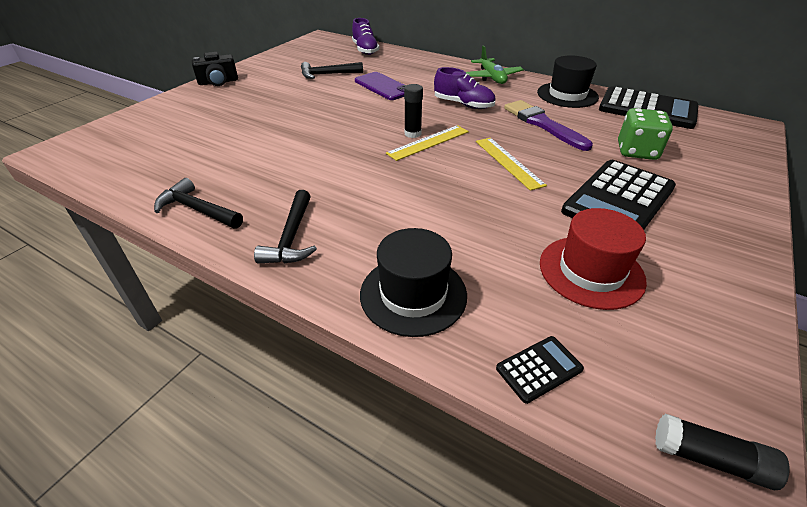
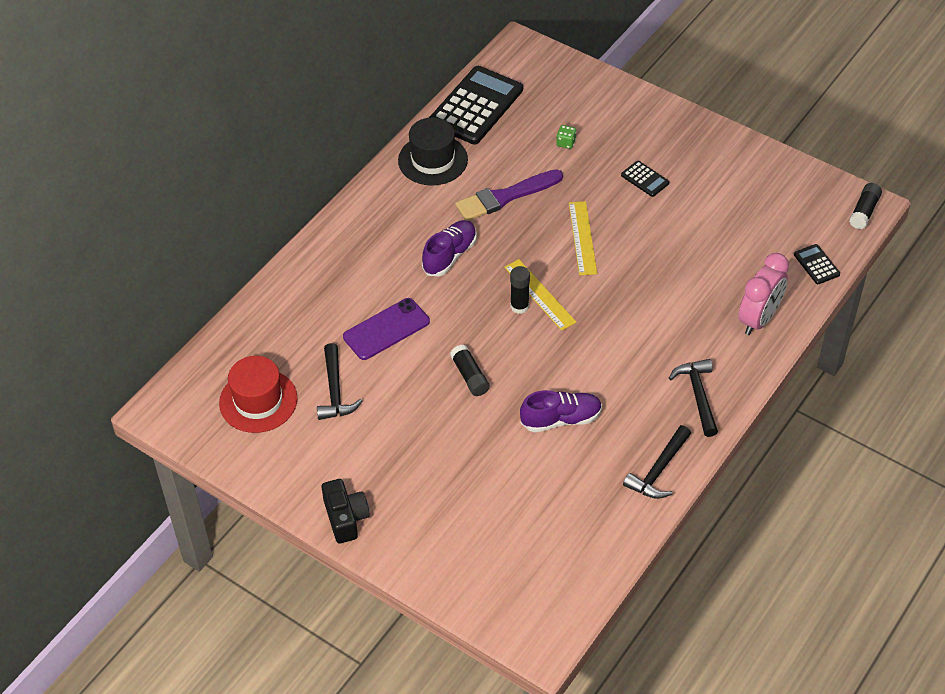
camera: 85 degrees left, 10 degrees up
black hammer [254,190,317,263] -> black hammer turned 105 degrees counterclockwise [669,359,718,437]
purple shoe [352,18,379,55] -> purple shoe moved to [520,390,602,432]
black hat [360,228,467,337] -> pink clock [738,253,789,335]
green plane [466,45,524,84] -> none
yellow ruler [476,138,547,191] -> yellow ruler turned 75 degrees counterclockwise [569,201,597,275]
red hat [540,208,647,310] -> red hat moved to [219,356,298,433]
black calculator [561,160,676,230] -> black calculator [621,161,669,197], size x0.44
green dice [618,108,673,160] -> green dice [556,125,576,149], size x0.48
none -> black glue stick [450,345,490,396]

